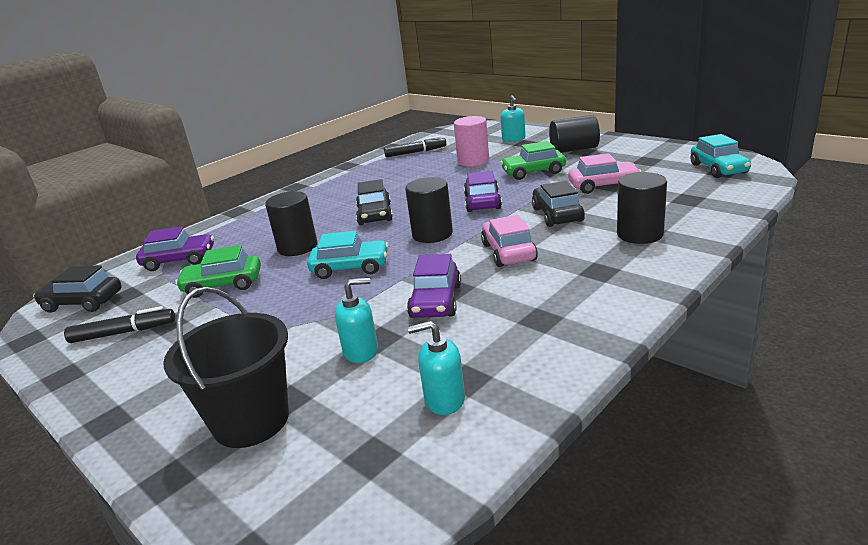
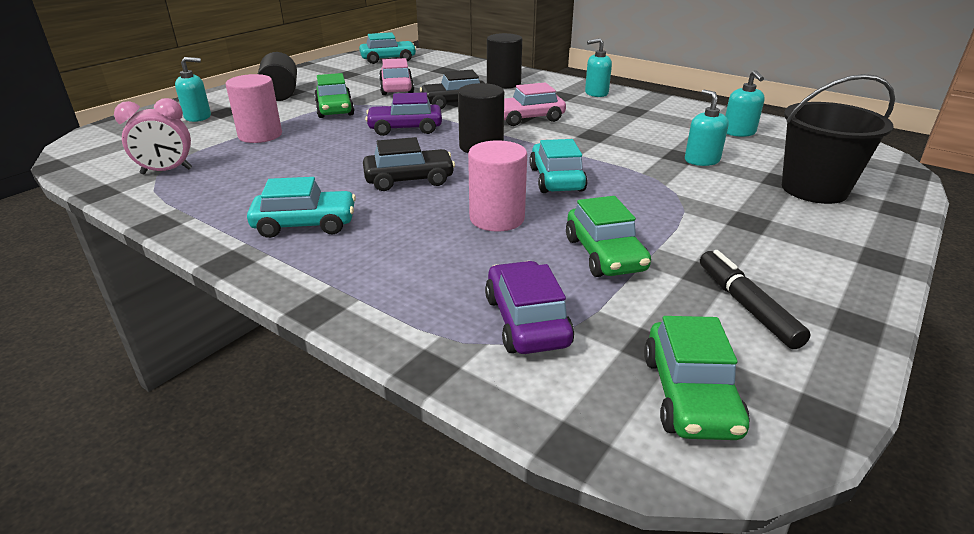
camera: 100 degrees left, 5 degrees up
black car [33,265,122,313] -> green car [644,316,750,440]
black cylinder [265,191,318,256] -> pink cylinder [468,140,527,232]
black marker [384,136,446,157] -> pink clock [114,98,192,174]
purple car [407,254,461,318] -> none
none -> turquoise car [247,177,356,238]
none -> turquoise soap dispenser [585,38,612,97]

